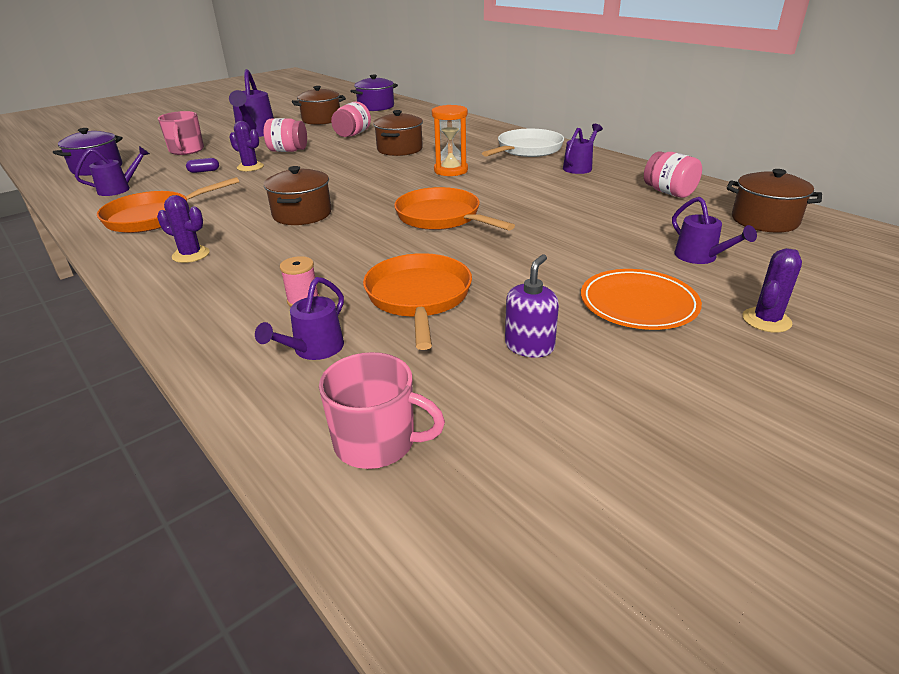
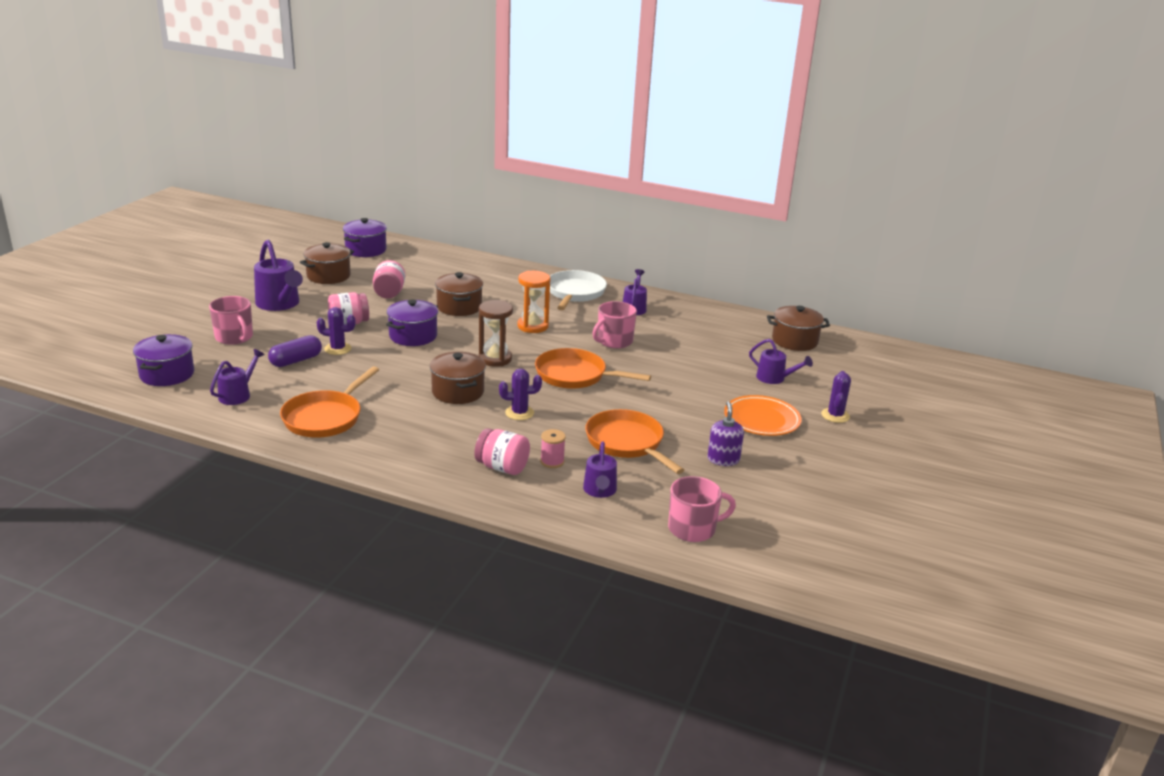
camera: 30 degrees left, 5 degrees down
purple cactus [157,195,210,263] -> purple cactus moved to [499,368,542,420]
purple capsule [186,158,219,173] -> purple capsule [268,335,322,367], size x1.75
pink jar [644,151,702,198] -> pink jar moved to [474,428,530,475]
none -> purple pot [386,299,438,346]
none -> brown hourglass [479,300,513,367]
none -> pink mug [592,301,637,348]

